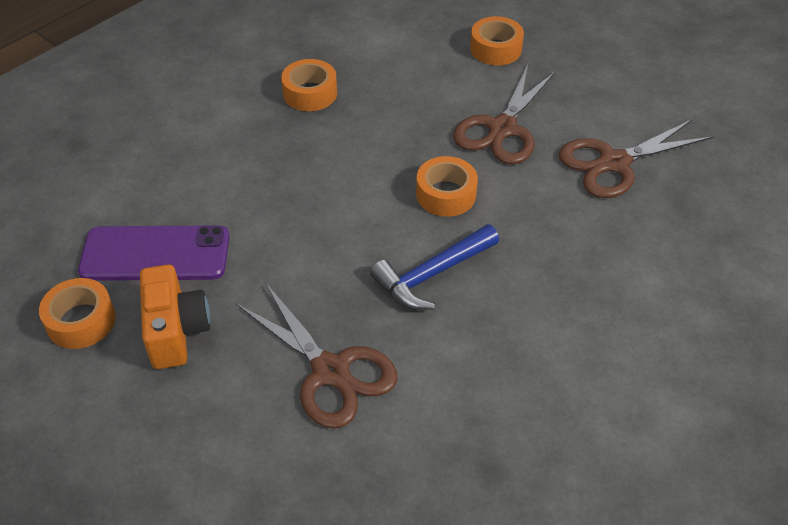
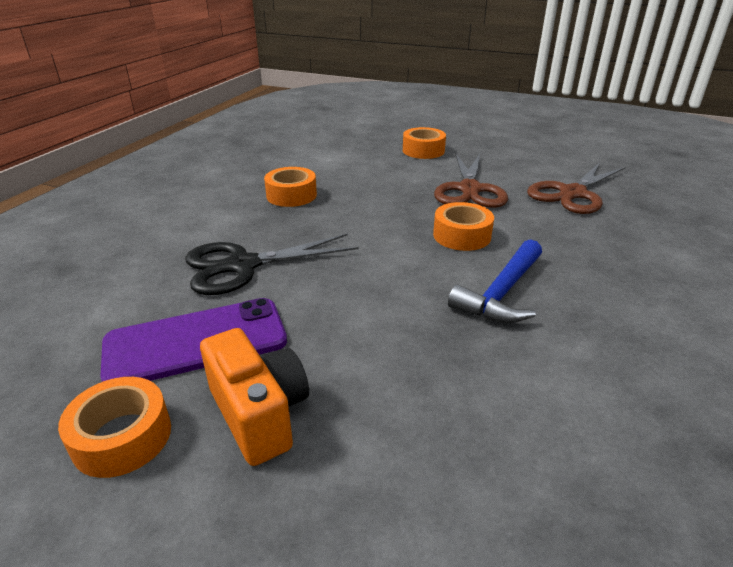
camera: 20 degrees left, 15 degrees down
brown scissors [236,282,398,429] -> none
none -> black scissors [185,234,359,295]

